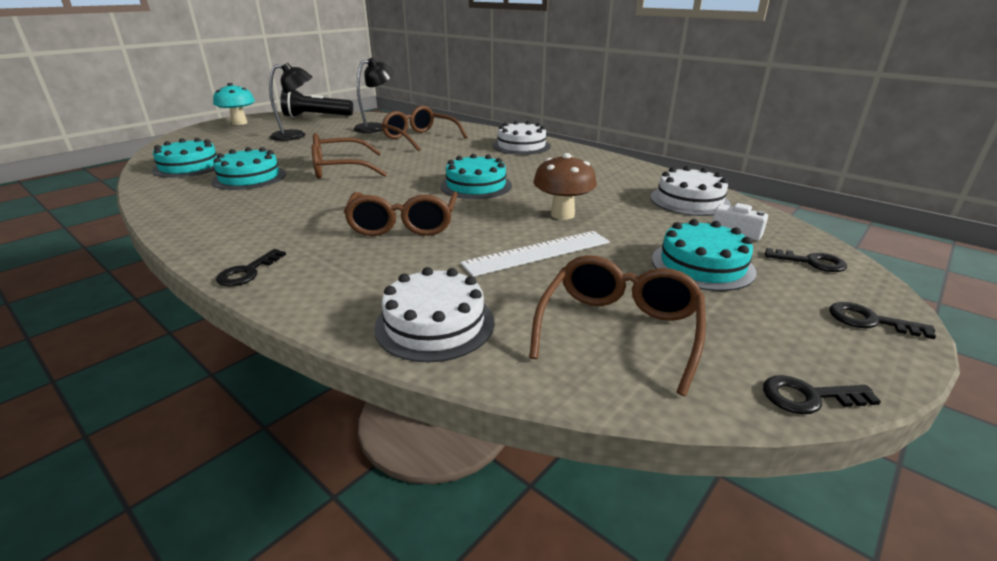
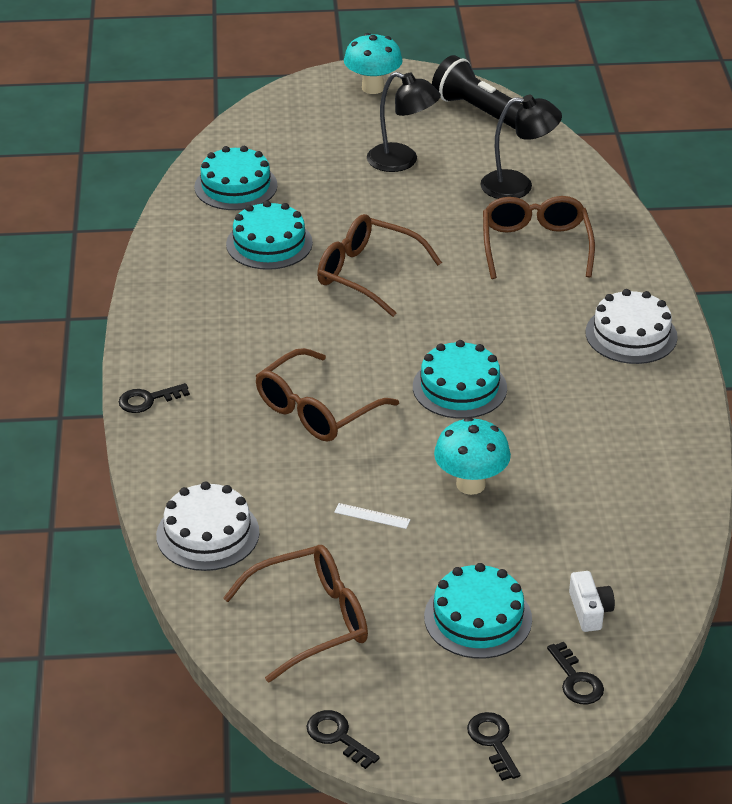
camera: 45 degrees right, 10 degrees up
white ruler [460,231,610,277] -> white ruler [334,503,411,529], size x0.45
brown mushroom [533,153,597,220] -> turquoise mushroom [434,417,511,495]
white cake [650,166,731,216] -> none

